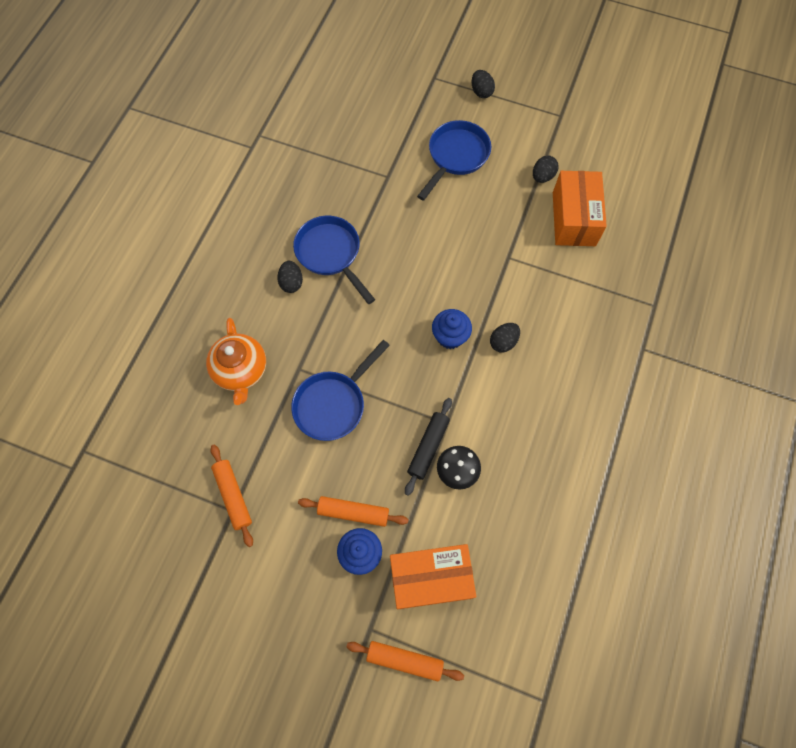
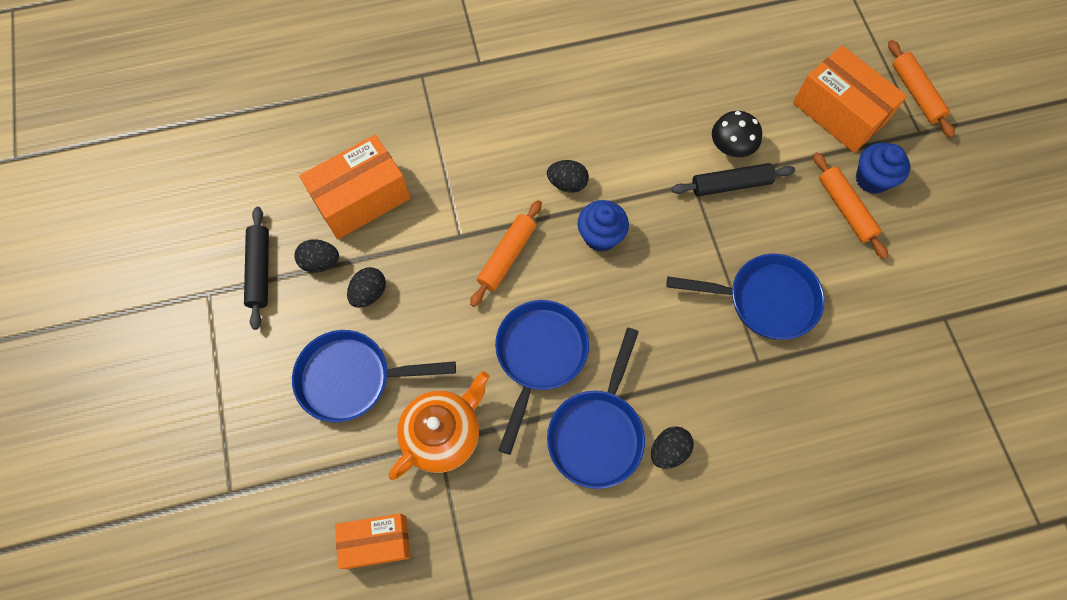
camera: 125 degrees left, 0 degrees up
orange teapot [206,318,266,405] -> orange teapot moved to [389,371,489,480]
orange rolling pin [210,444,253,547] -> orange rolling pin moved to [470,200,542,307]
black egg [472,70,495,98] -> black egg moved to [347,267,386,308]
none -> black rolling pin [244,207,269,330]
none -> orange box [335,513,410,569]
none -> blue pan [495,300,589,455]

